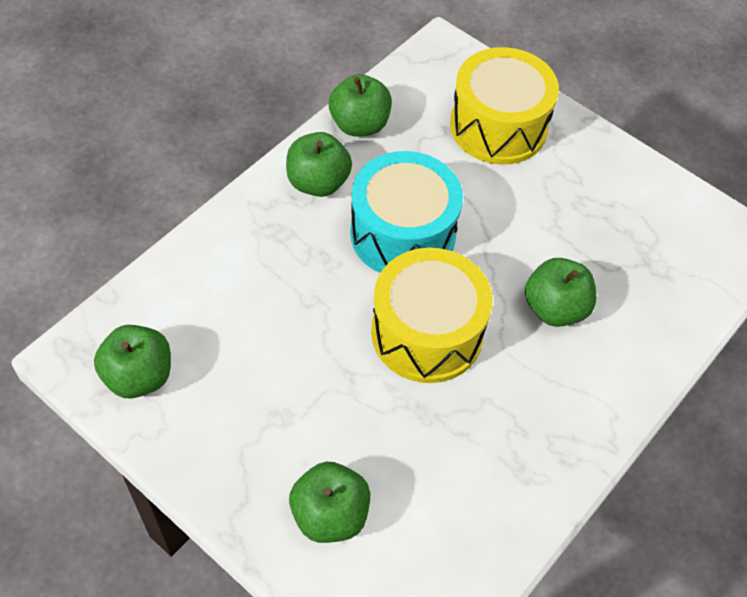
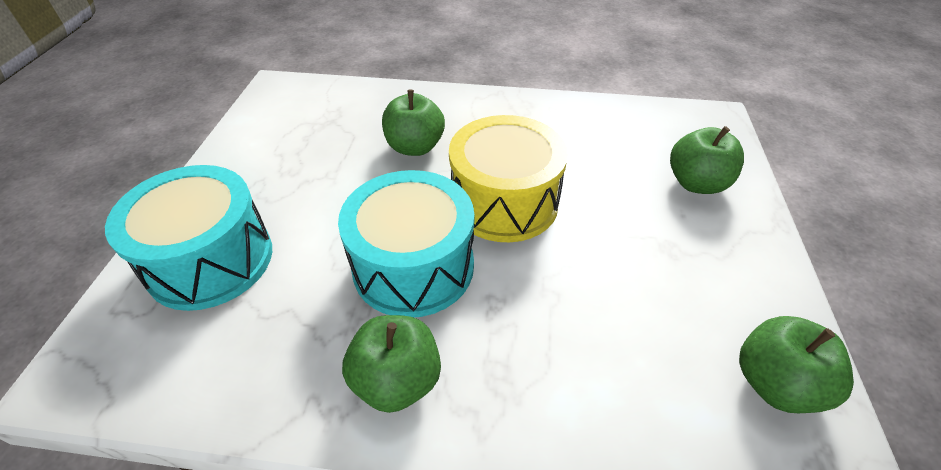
camera: 120 degrees left, 10 degrees down
green apple [329,74,392,137] -> none
yellow drum [450,47,559,165] -> turquoise drum [105,165,272,311]

